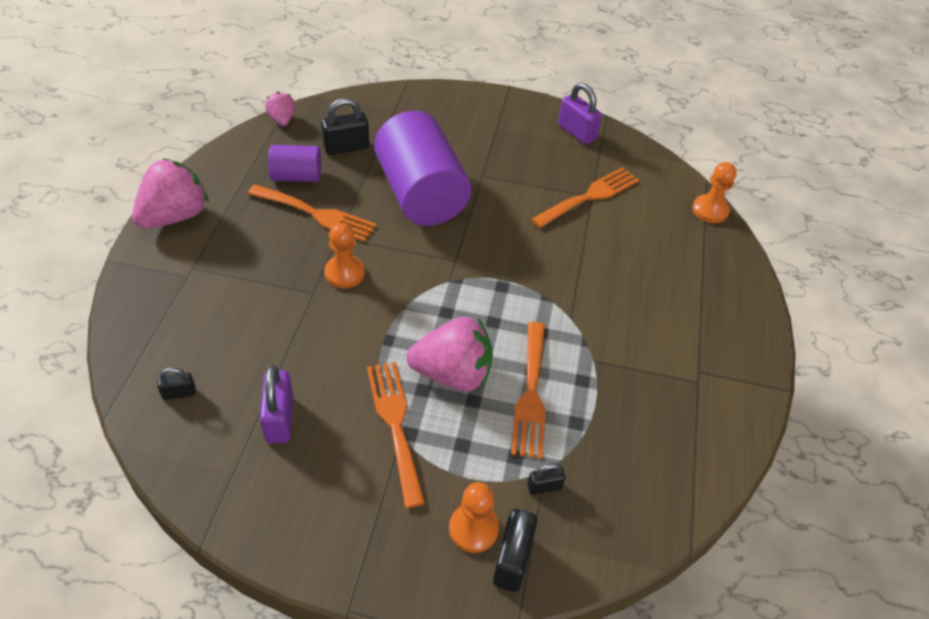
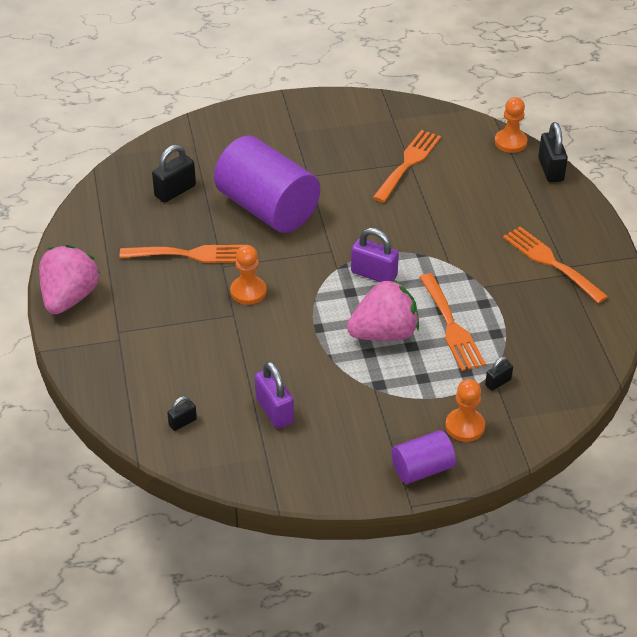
camera: 20 degrees left, 5 degrees down
pink strawberry [265,92,295,126] -> none
purple cylinder [268,145,321,182] -> purple cylinder moved to [391,430,456,484]
orange fork [367,362,425,508] -> orange fork moved to [503,227,608,304]
black padlock [493,509,537,592] -> black padlock moved to [538,122,568,182]
purple padlock [558,83,602,144] -> purple padlock moved to [351,228,399,282]

